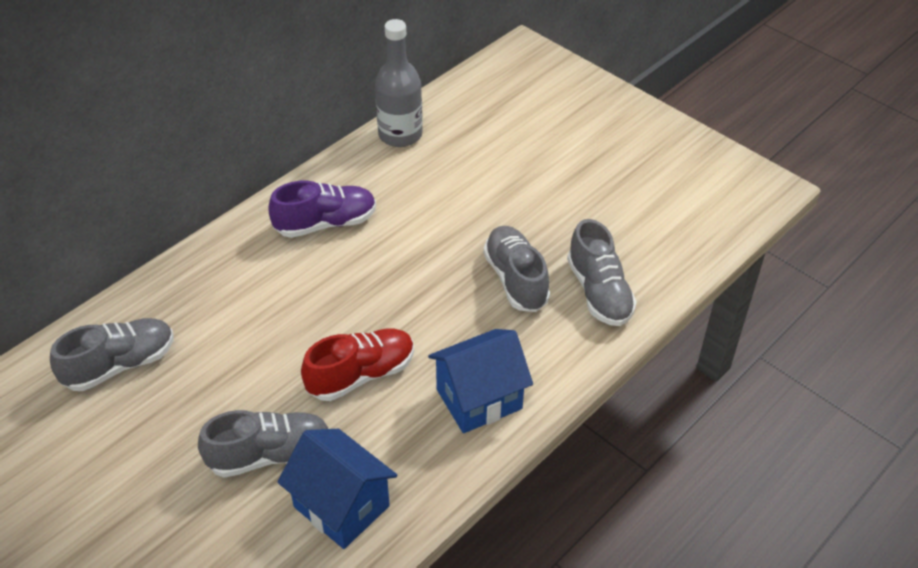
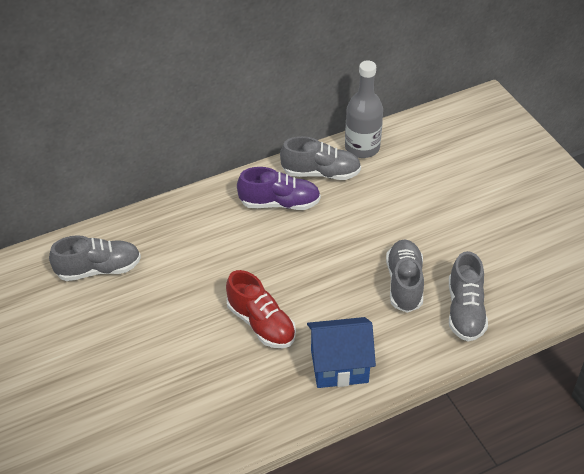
camera: 20 degrees right, 0 degrees up
grey shoe [198,410,329,478] -> grey shoe moved to [280,136,361,180]
blue house [278,429,397,549] -> none
red shoe [301,328,414,401] -> red shoe turned 60 degrees clockwise [226,270,296,348]

